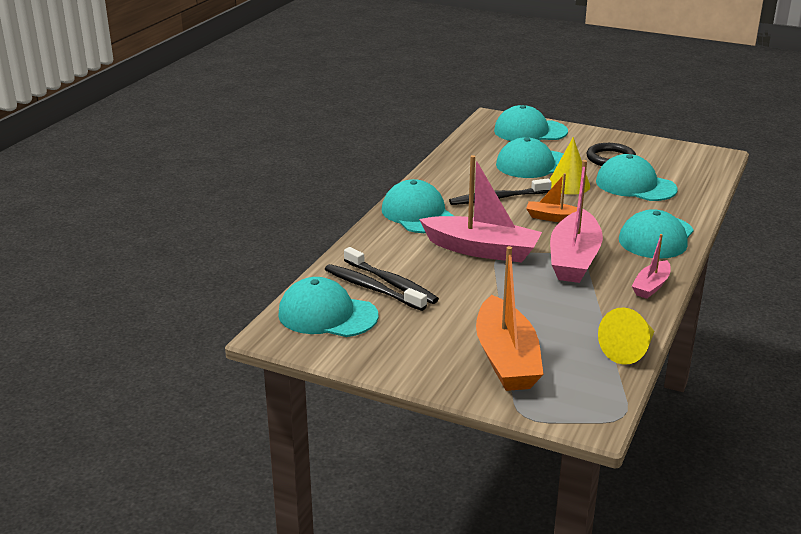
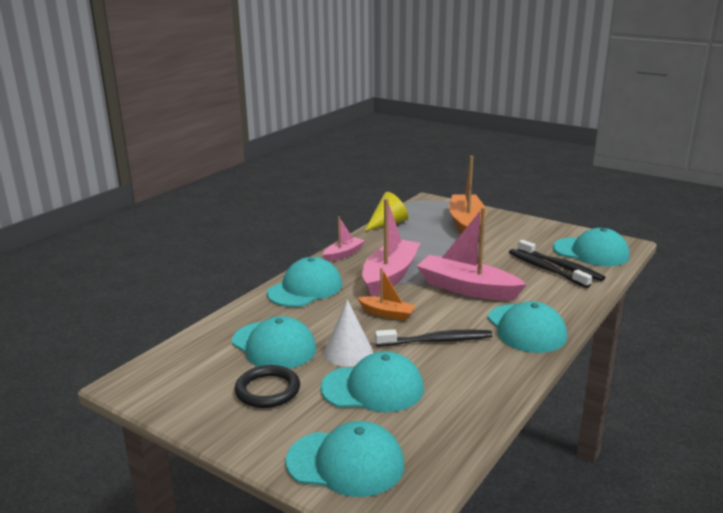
camera: 170 degrees left, 5 degrees down
yellow cone [550,137,590,195] -> white cone [324,299,373,367]

